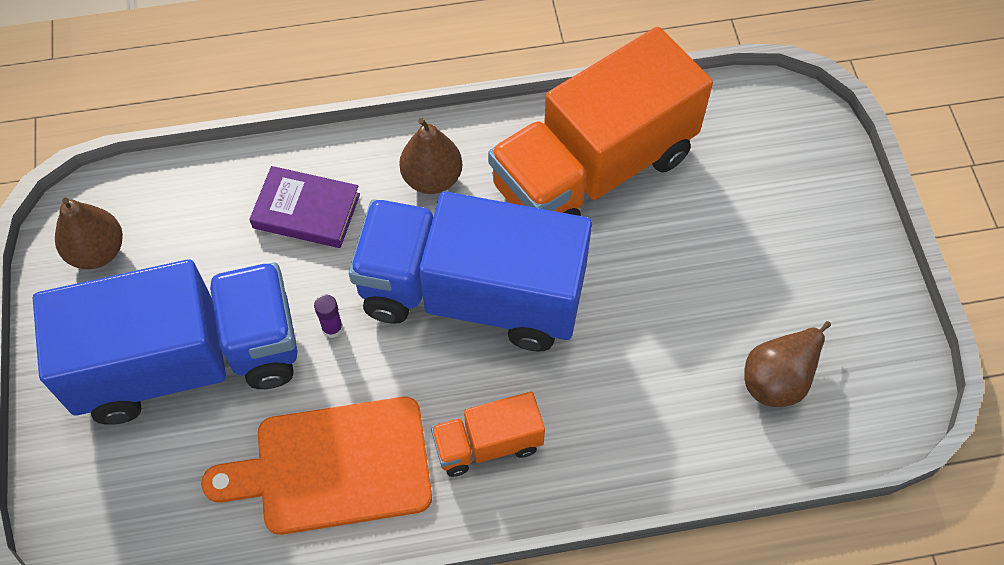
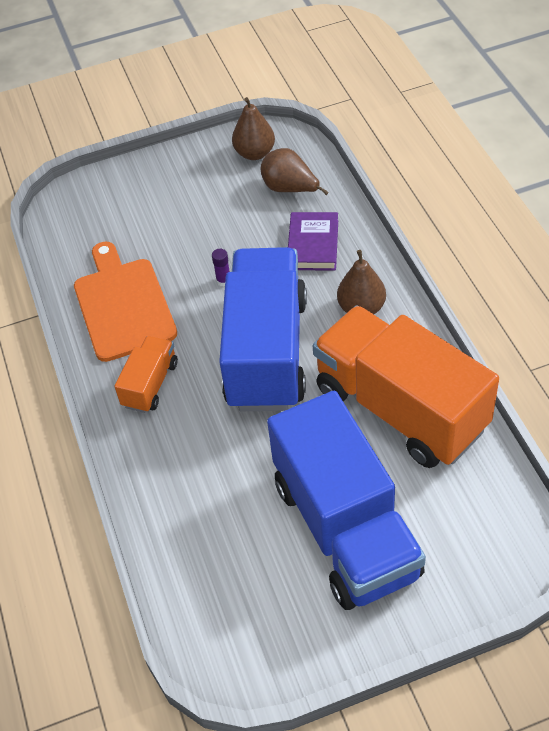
camera: 85 degrees right, 10 degrees down
blue truck [33,259,298,425] -> blue truck moved to [267,391,426,610]
orange truck [431,392,545,477] -> orange truck turned 45 degrees clockwise [114,336,178,413]
brown pear [744,321,831,407] -> brown pear moved to [260,148,329,195]

